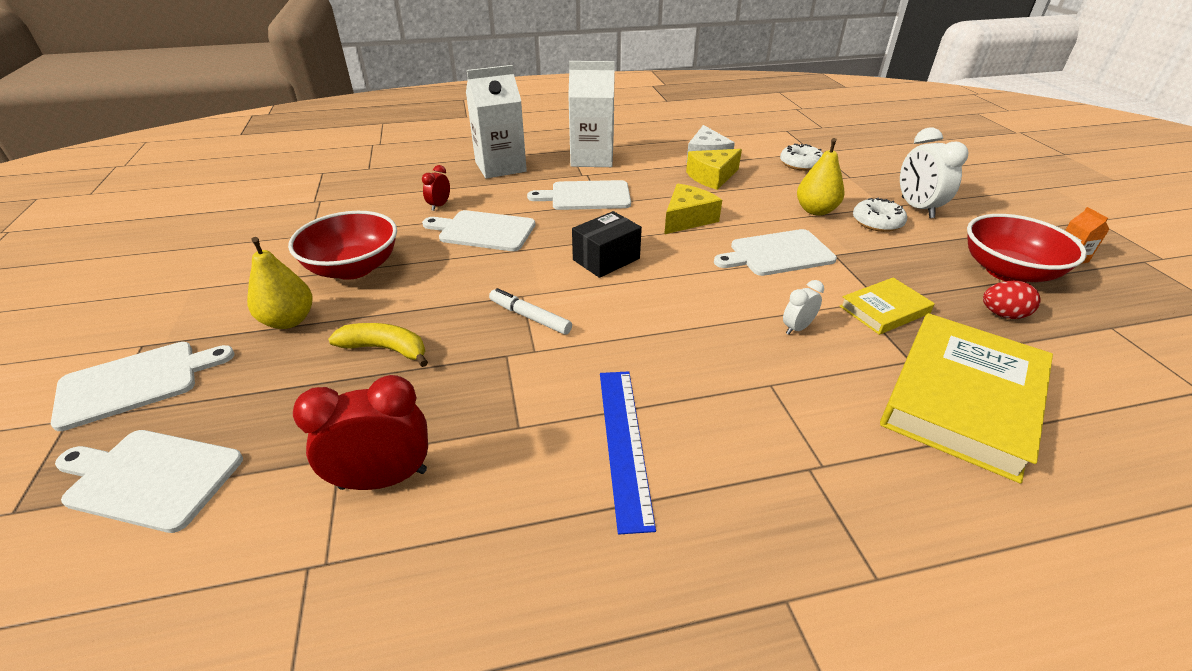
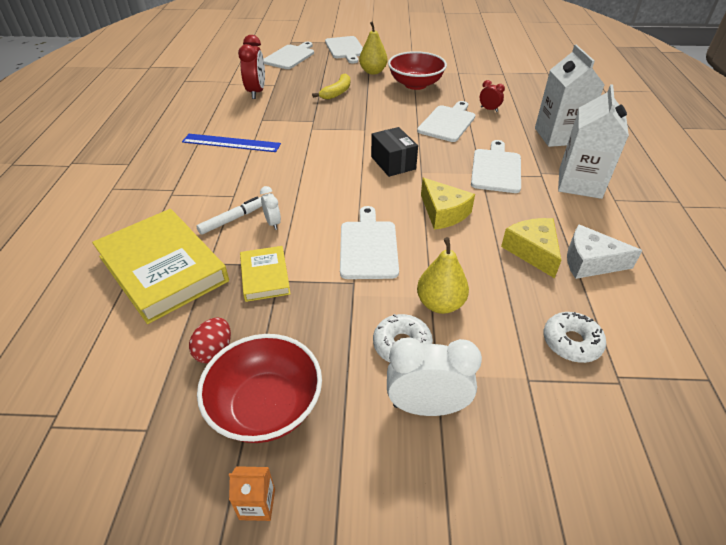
camera: 105 degrees right, 5 degrees up
white marker [489,288,572,334] -> white marker moved to [196,197,262,235]

